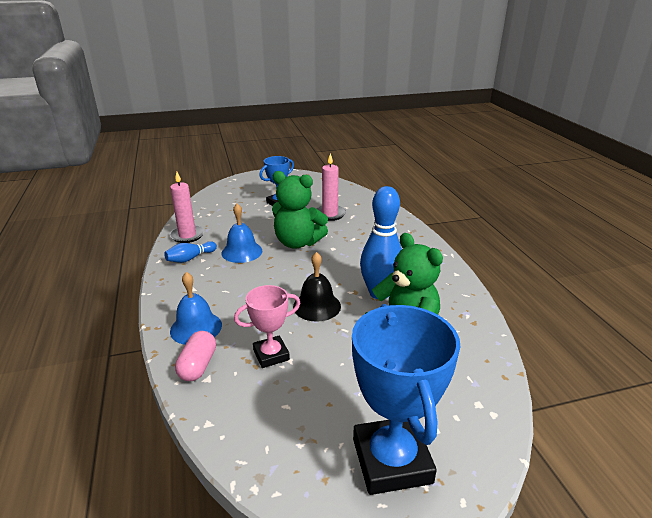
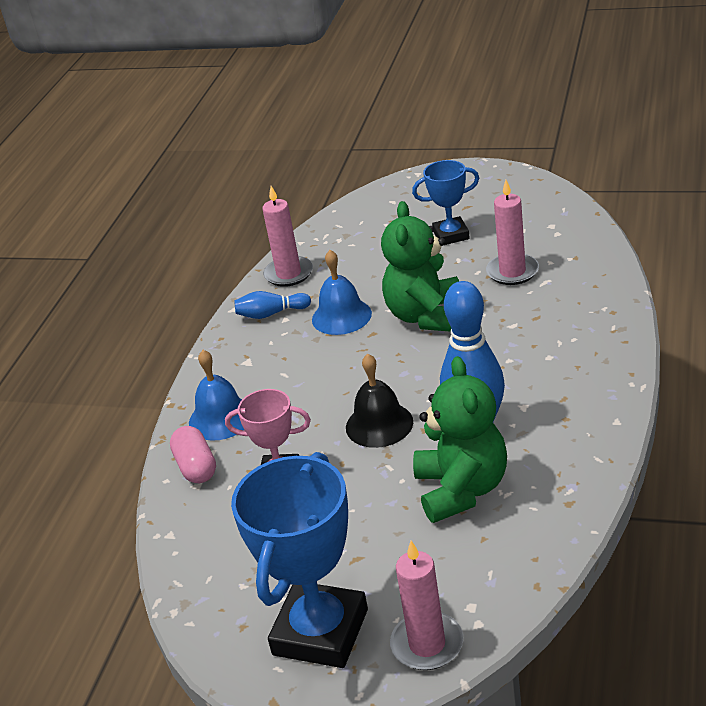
camera: 35 degrees right, 5 degrees up
pink capsule [175,331,216,381] -> pink capsule turned 60 degrees counterclockwise [170,426,216,483]
green teddy bear [272,171,328,249] -> green teddy bear turned 45 degrees clockwise [381,201,459,332]
none -> pink candle [390,541,464,670]

